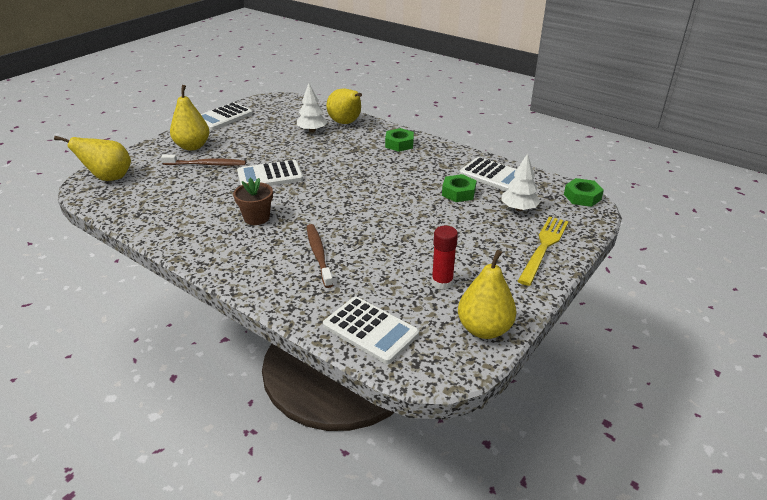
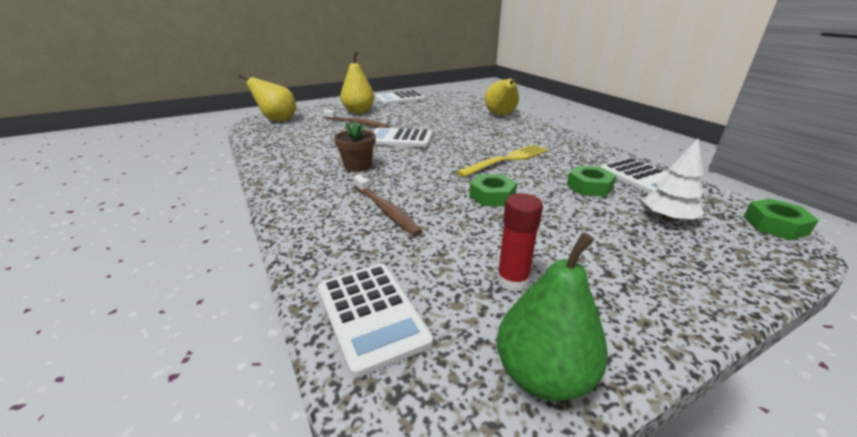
camera: 25 degrees right, 5 degrees down
white tree [297,83,328,132] -> none
brown toothbrush [307,224,333,288] -> brown toothbrush turned 135 degrees clockwise [353,174,422,236]
green nut [385,128,414,152] -> green nut moved to [469,174,517,206]
yellow pear [458,250,517,339] -> green pear [497,232,608,401]
yellow fork [518,217,568,286] -> yellow fork moved to [456,145,548,177]

